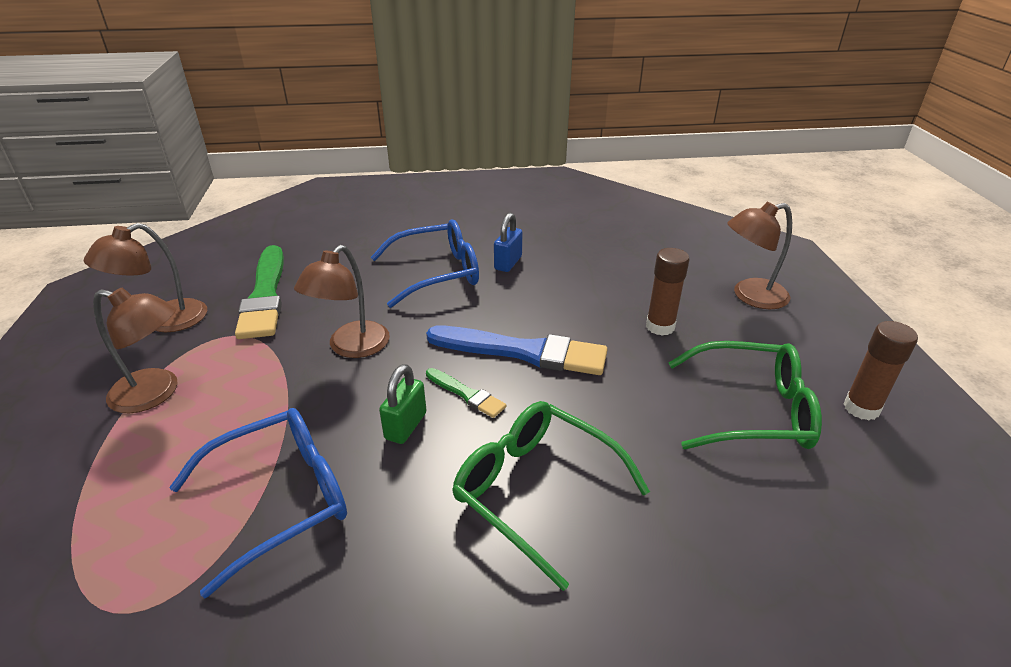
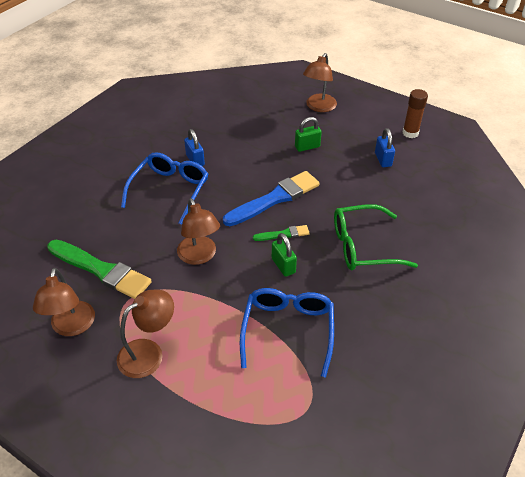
camera: 50 degrees left, 10 degrees up
brown glue stick [646,248,689,336] -> green padlock [295,117,322,152]
green glasses [668,341,822,449] -> blue padlock [375,128,395,167]

